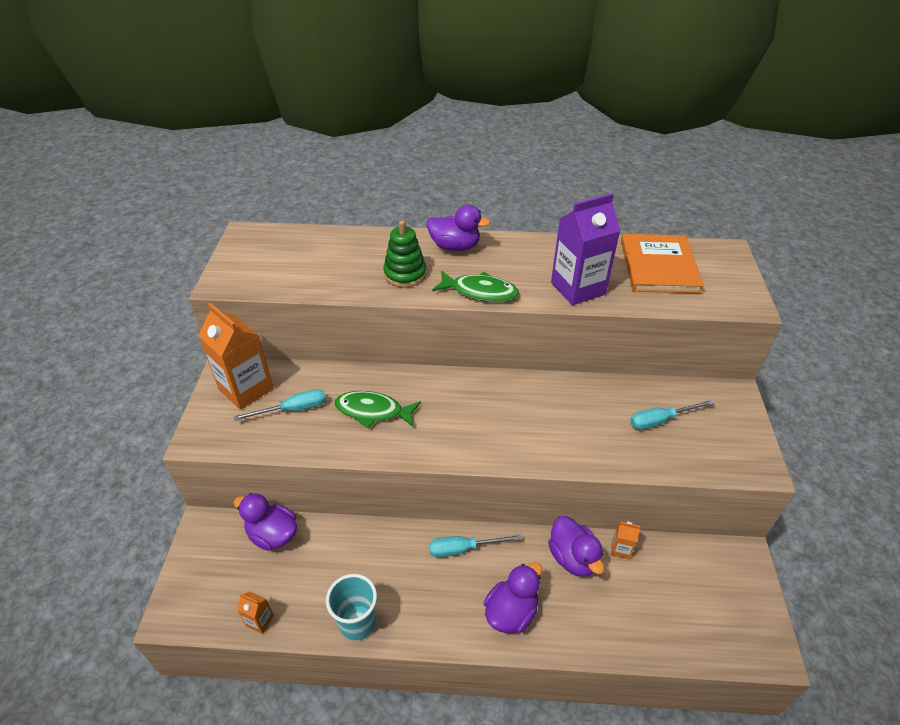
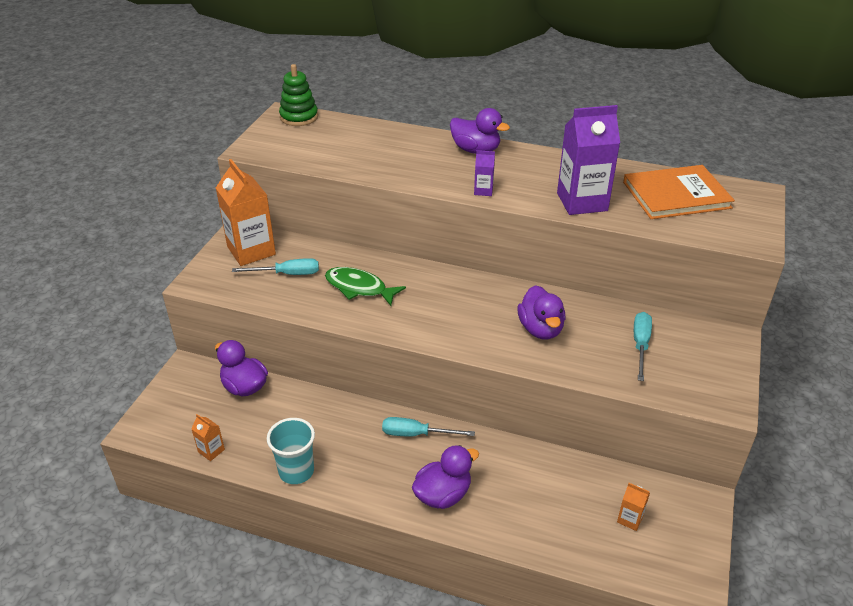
camera: 15 degrees right, 5 degrees down
green stacking toy [383,220,426,287] -> green stacking toy moved to [279,64,318,126]
green fish [432,271,519,302] -> purple carton [474,150,495,196]
purple duck [548,516,604,577] -> purple duck moved to [518,285,566,340]
orange carton [611,521,641,560] -> orange carton moved to [617,483,650,531]
orange book [621,234,704,293] -> orange book turned 60 degrees clockwise [623,165,735,219]
turquoise screwdriver [630,400,715,430] -> turquoise screwdriver turned 105 degrees clockwise [634,312,652,381]

